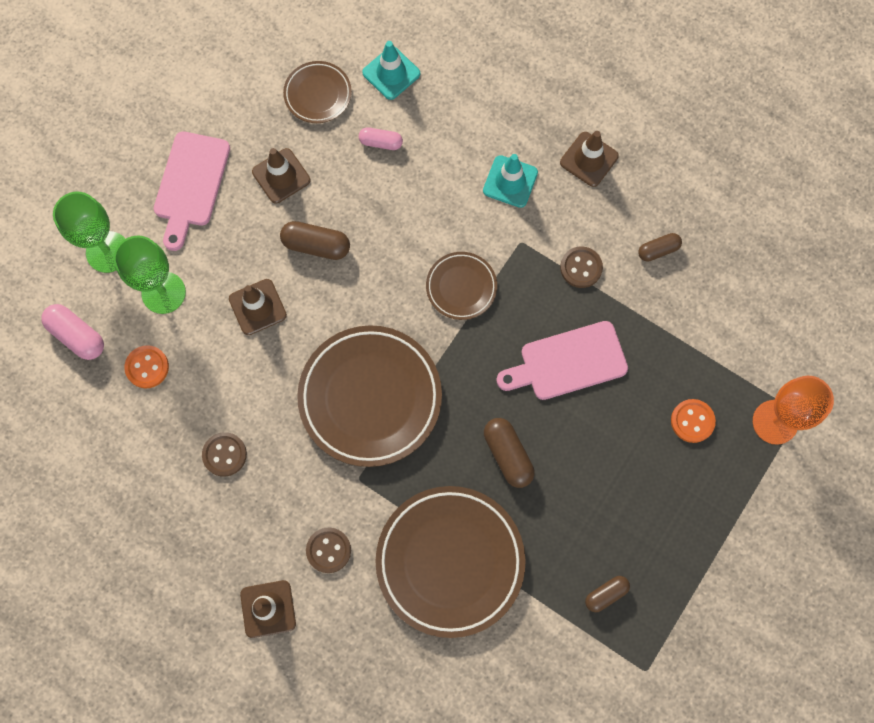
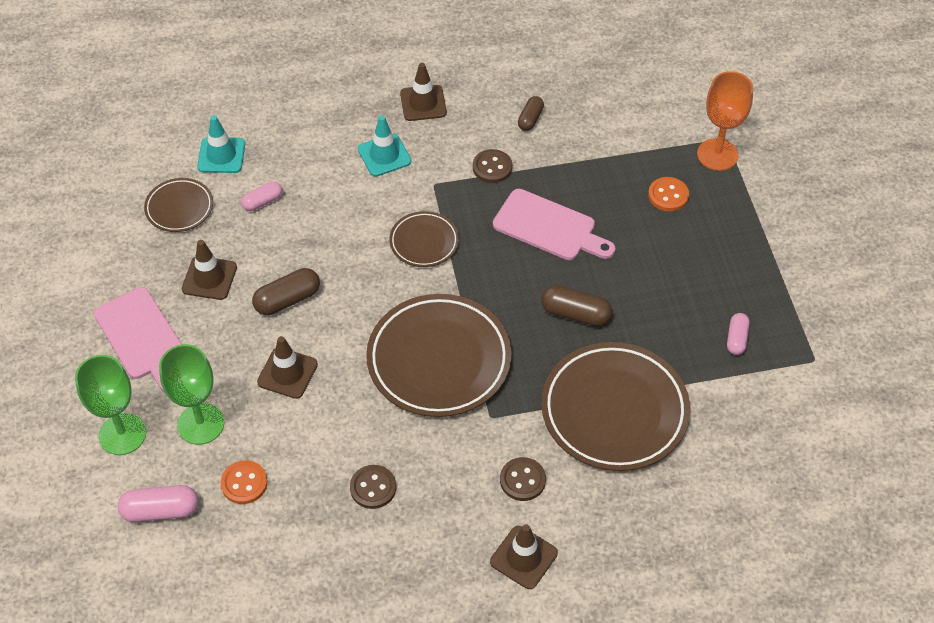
camera: 45 degrees left, 20 degrees down
pink cutting board [496,321,628,400] -> pink cutting board turned 90 degrees counterclockwise [493,189,616,260]
brown capsule [585,576,630,612] -> pink capsule [727,313,750,355]

